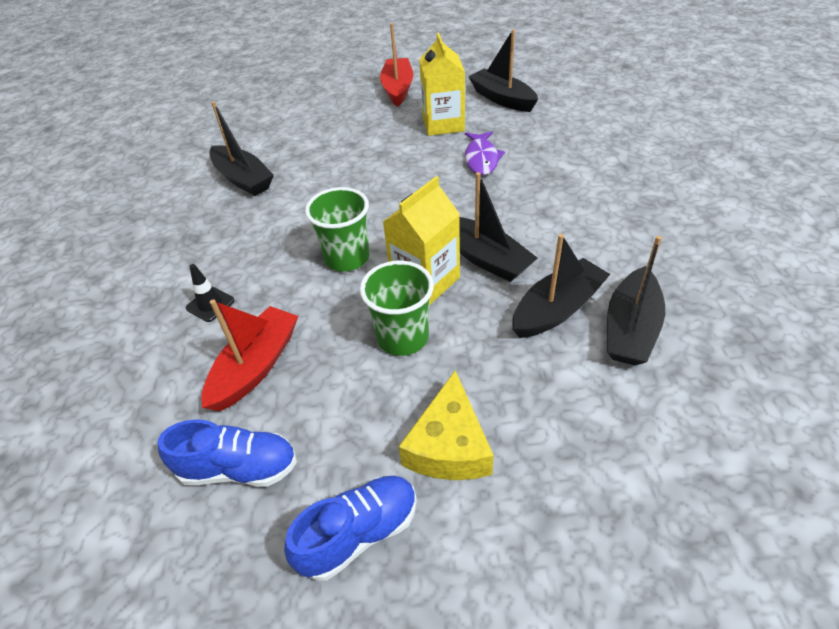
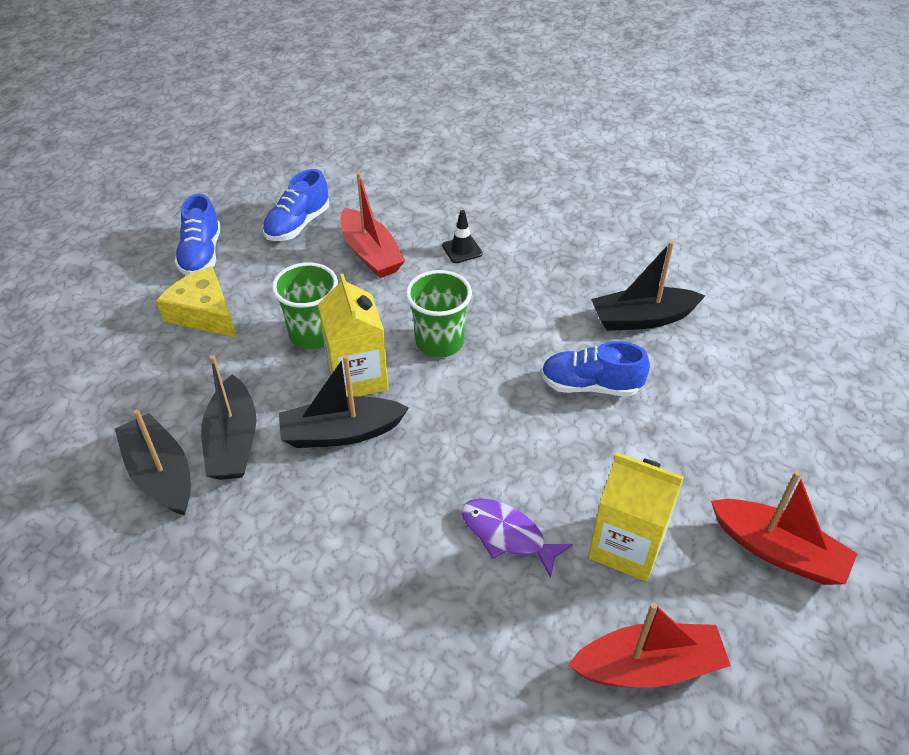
camera: 120 degrees right, 0 degrees up
black boat [468,29,538,112] -> red boat [568,602,731,688]
none -> blue shoe [541,341,650,396]

